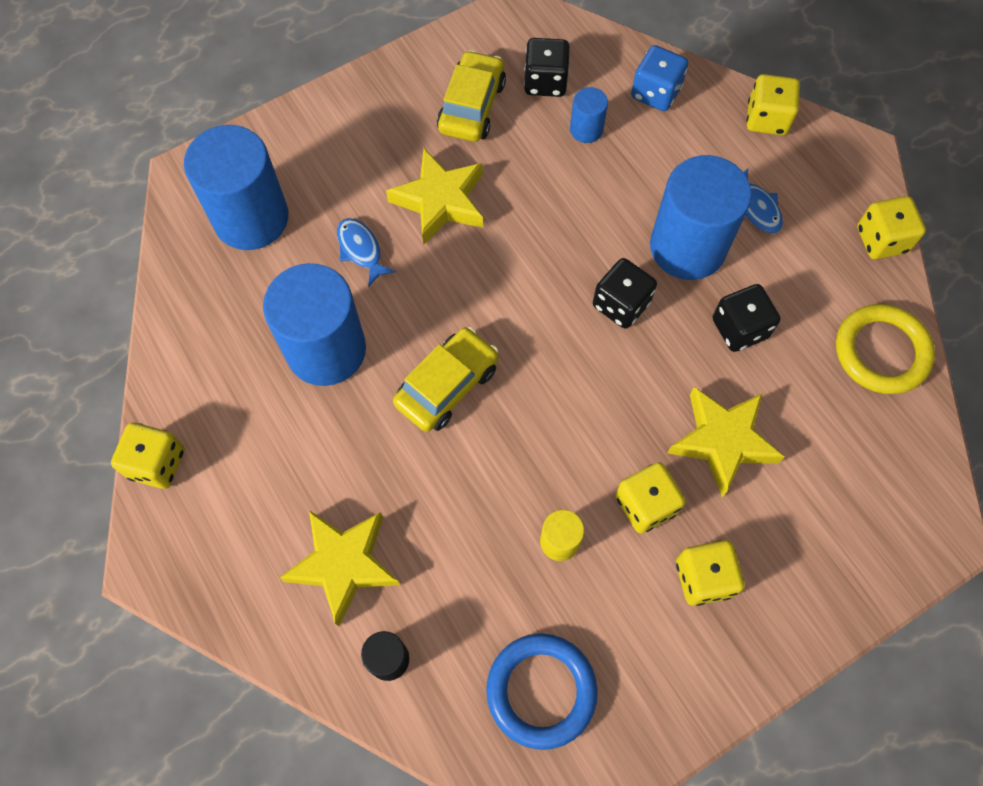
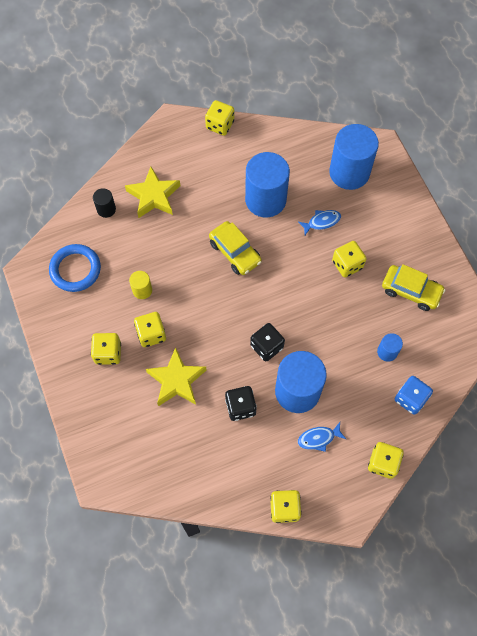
camera: 100 degrees right, 0 degrees up
yellow star [386,148,483,245] -> yellow dice [332,241,367,278]
black dice [524,38,570,97] -> none
yellow ring [836,304,935,394] -> none

